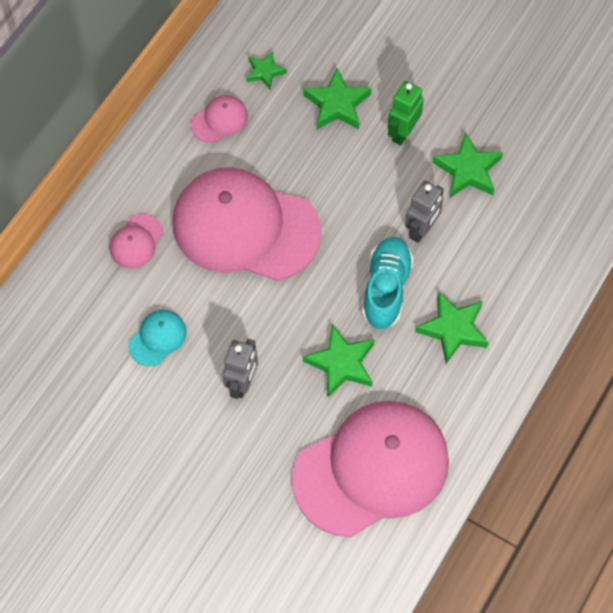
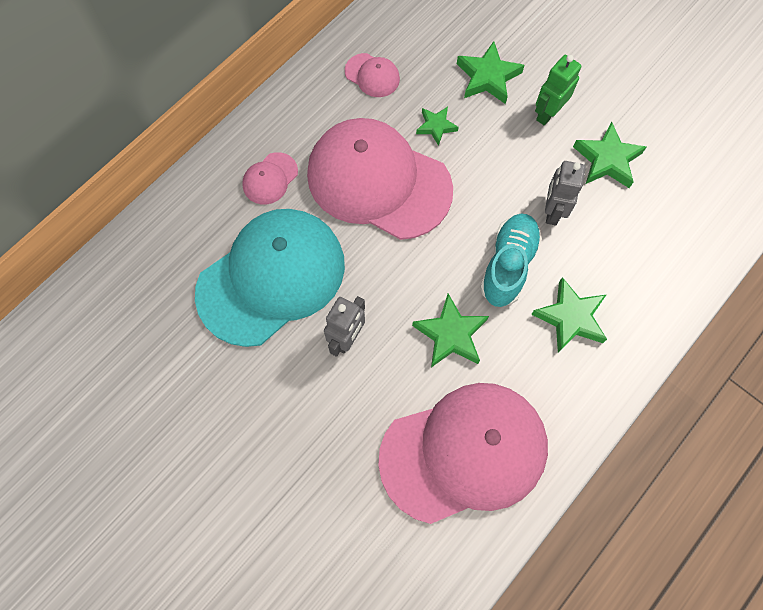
camera: 10 degrees right, 5 degrees up
turquoise cap [128,310,187,366] -> turquoise cap [195,209,345,347], size x2.45
pink cap [191,95,248,143] -> pink cap turned 60 degrees clockwise [345,53,400,97]
green star [246,51,287,89] -> green star moved to [416,107,459,146]
grey robot [405,181,444,243] -> grey robot turned 150 degrees clockwise [545,161,586,226]

